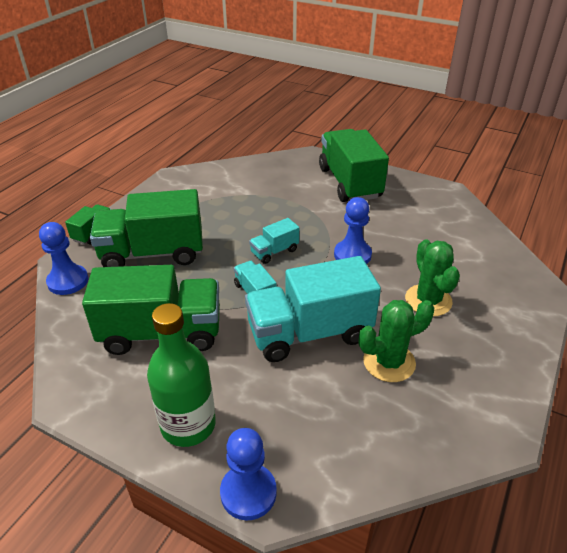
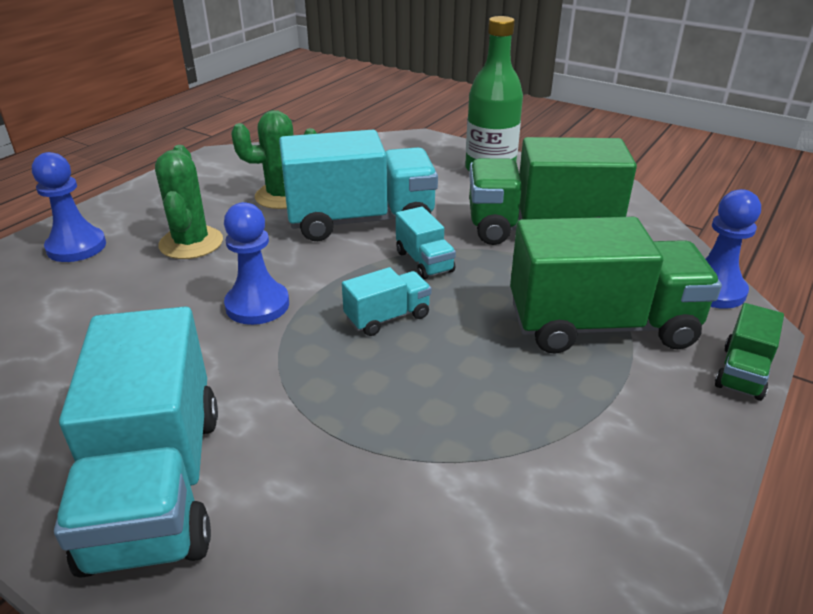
camera: 175 degrees left, 5 degrees down
blue pawn [220,428,277,520] -> blue pawn moved to [32,152,106,262]
green truck [319,129,389,202] -> turquoise truck [54,307,218,578]

